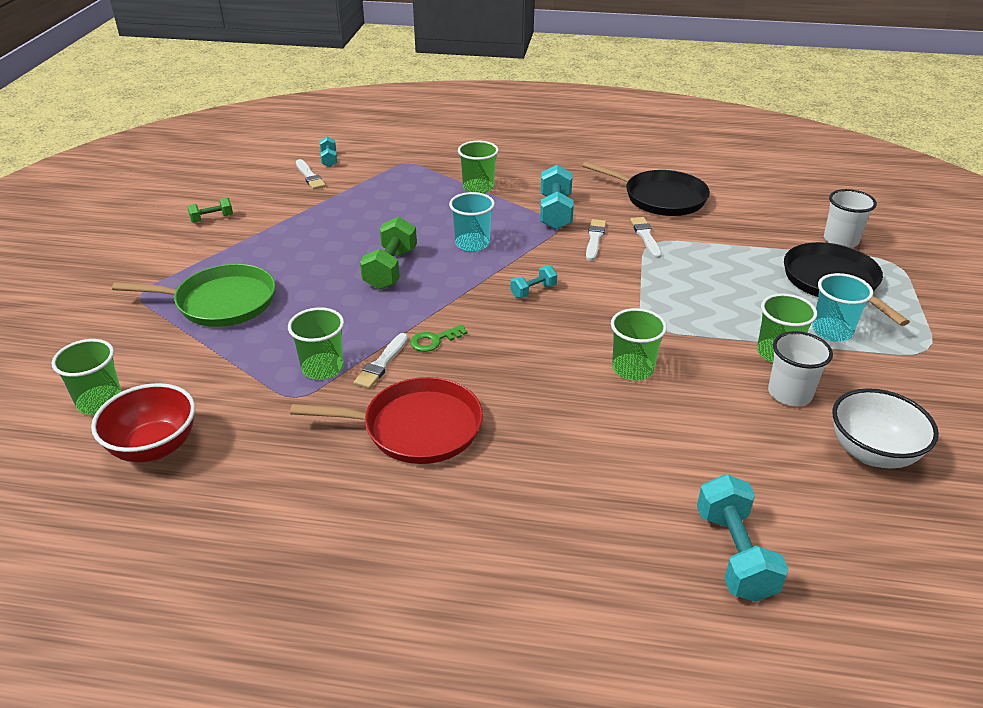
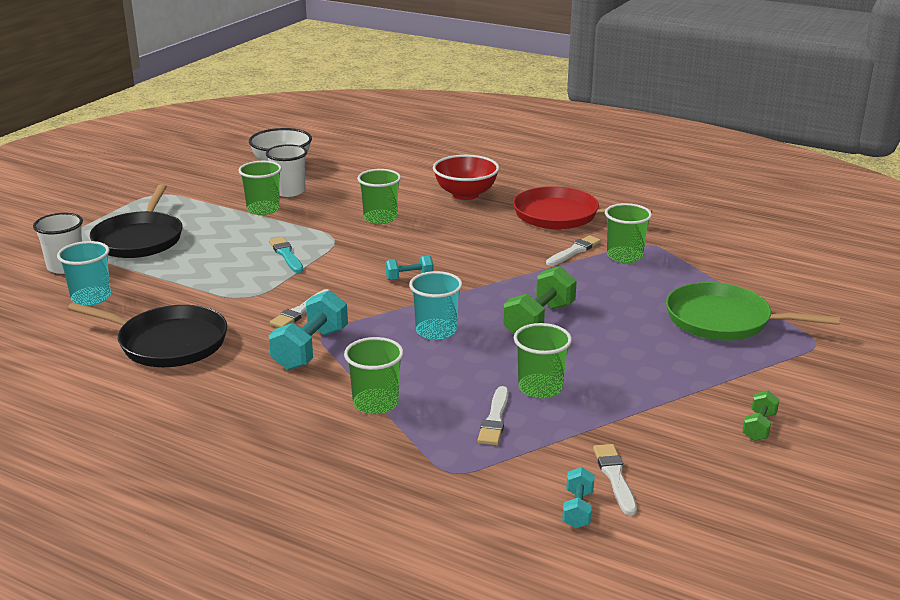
camera: 160 degrees left, 10 degrees down
green cup [52,339,122,415] -> green cup moved to [514,323,572,399]
red bowl [91,383,195,462] -> red bowl moved to [433,155,499,200]
green dumbbell [187,197,233,223] -> green dumbbell turned 60 degrees counterclockwise [742,391,779,441]
green key [410,325,467,352] -> none
black pan [582,161,710,216] -> black pan turned 150 degrees clockwise [68,303,227,367]
white brush [630,217,662,258] -> white brush moved to [478,386,509,445]
turquoise dumbbell [697,474,789,602] -> none
turquoise cup [812,273,873,342] -> turquoise cup moved to [57,241,111,306]
none -> turquoise brush [269,237,303,273]

